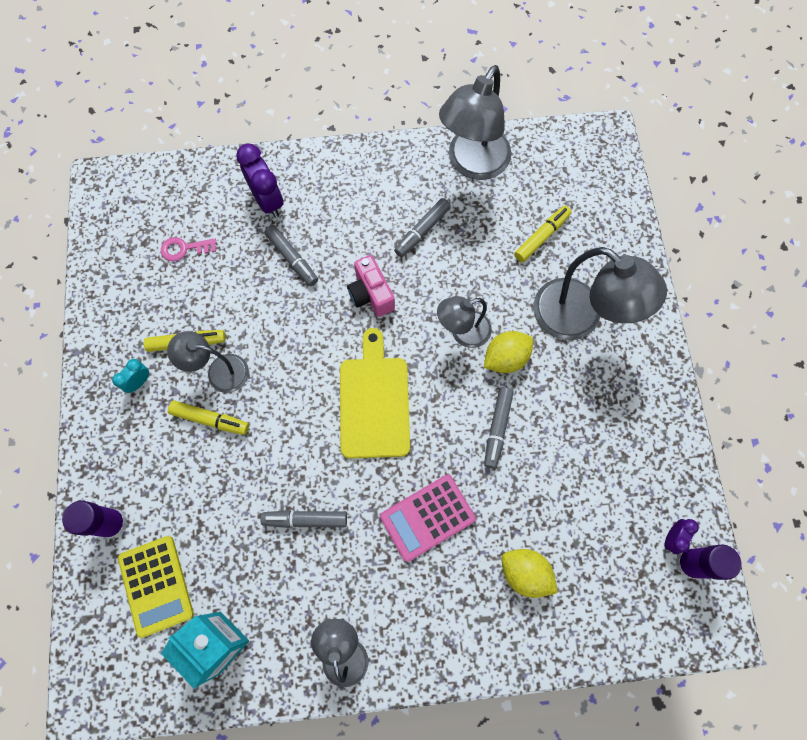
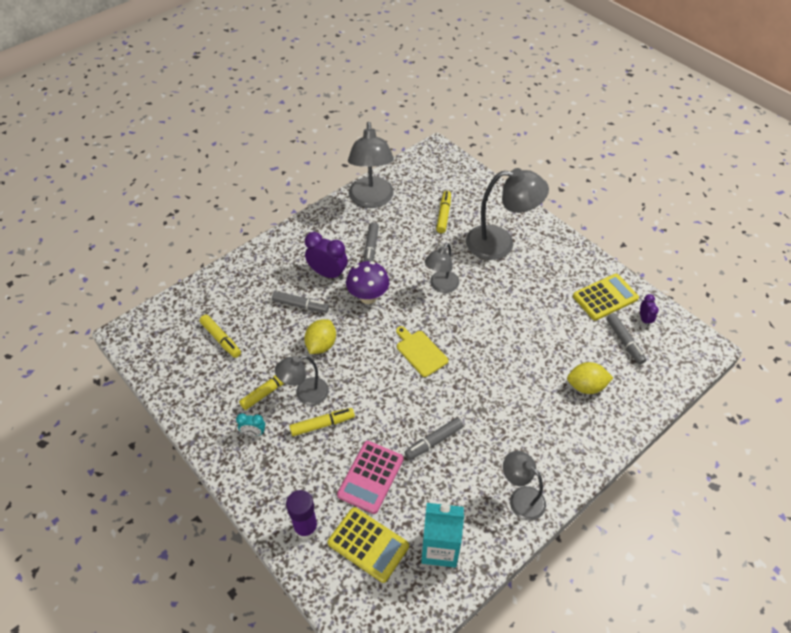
camera: 35 degrees left, 20 degrees down
turquoise clock [112,359,149,393] -> turquoise clock turned 90 degrees counterclockwise [236,413,265,436]
pink key [161,237,216,261] -> yellow marker [199,315,241,358]
purple clock [236,144,283,218] -> purple clock moved to [305,232,348,280]
yellow cutting board [340,328,410,459] -> yellow cutting board [396,326,448,377], size x0.63
pink camera [347,255,395,317] -> purple mushroom [346,261,389,304]
pink calculator [380,475,476,562] -> pink calculator moved to [337,441,403,514]
yellow lemon [484,331,533,373] -> yellow lemon moved to [304,319,336,354]
grey marker [484,387,514,469] -> grey marker moved to [606,313,647,365]
purple glue stick [675,544,741,580] -> none
none -> yellow calculator [573,274,639,321]

